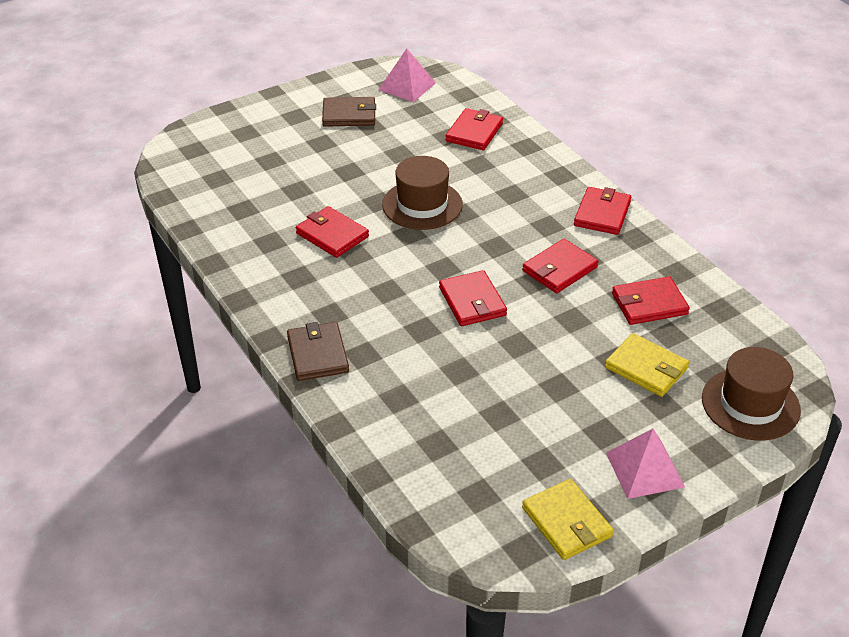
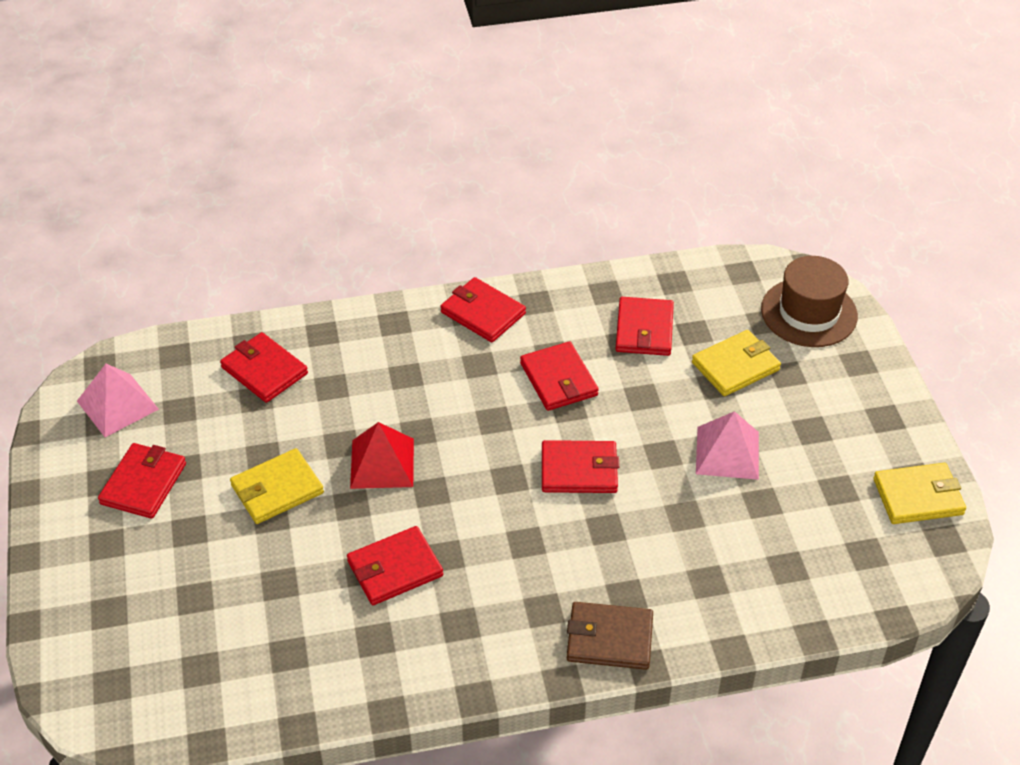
camera: 70 degrees left, 5 degrees up
brown wallet [322,97,376,127] -> red wallet [98,443,186,519]
brown hat [382,156,463,230] -> red pyramid [350,422,414,489]
pink pyramid [606,429,685,499] -> pink pyramid moved to [696,411,759,480]
none -> yellow wallet [230,448,324,524]

